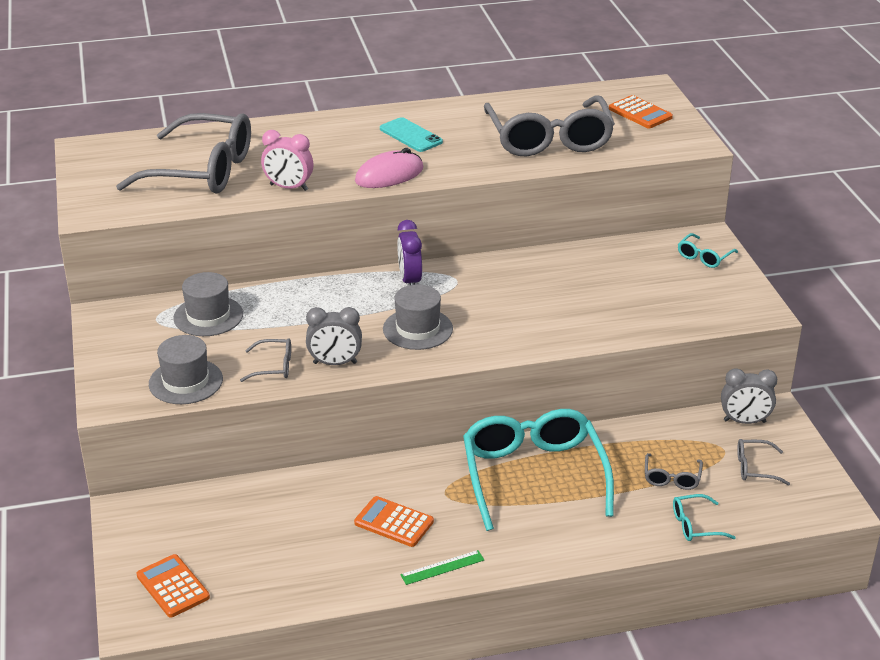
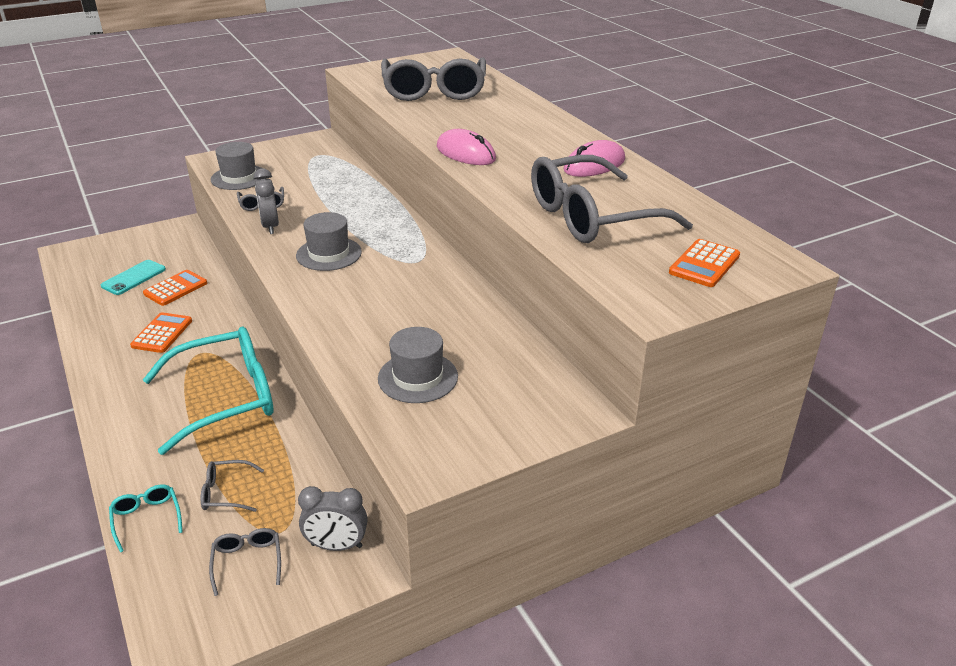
camera: 75 degrees right, 0 degrees up
orange calculator [136,554,210,618] -> orange calculator moved to [143,270,207,306]
grey hat [173,272,243,336] -> grey hat moved to [378,327,458,403]
pink clock [261,130,313,191] -> none
turquoise phone [380,117,443,152] -> turquoise phone moved to [101,260,166,295]
purple clock [397,220,422,285] -> none
green ruler [400,550,484,585] -> none
turquoise glasses [678,233,738,268] -> none
grey clock [721,368,777,424] -> grey clock turned 75 degrees counterclockwise [298,486,368,551]
none -> pink mouse [564,140,625,177]

